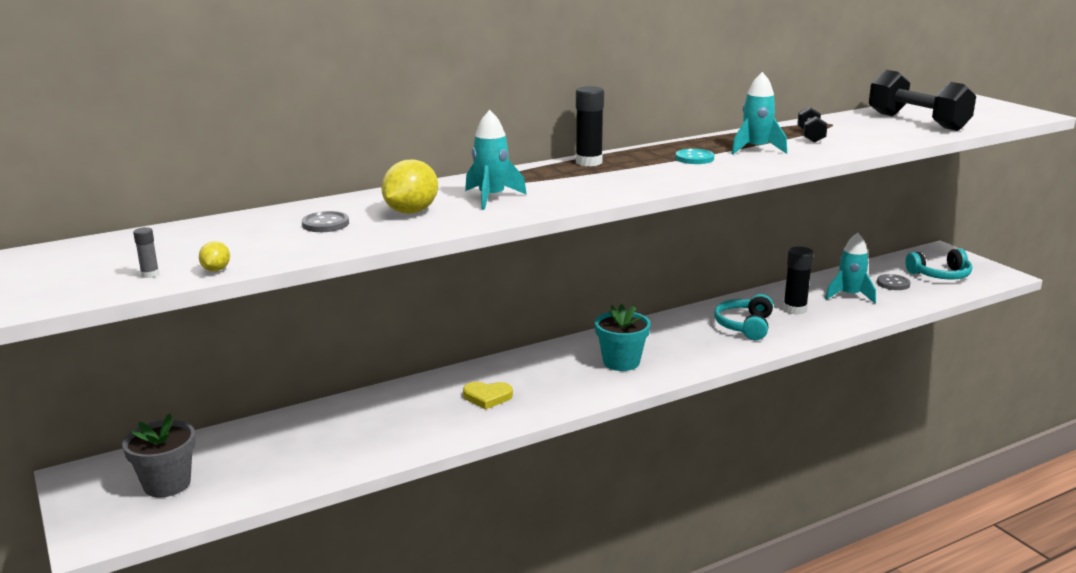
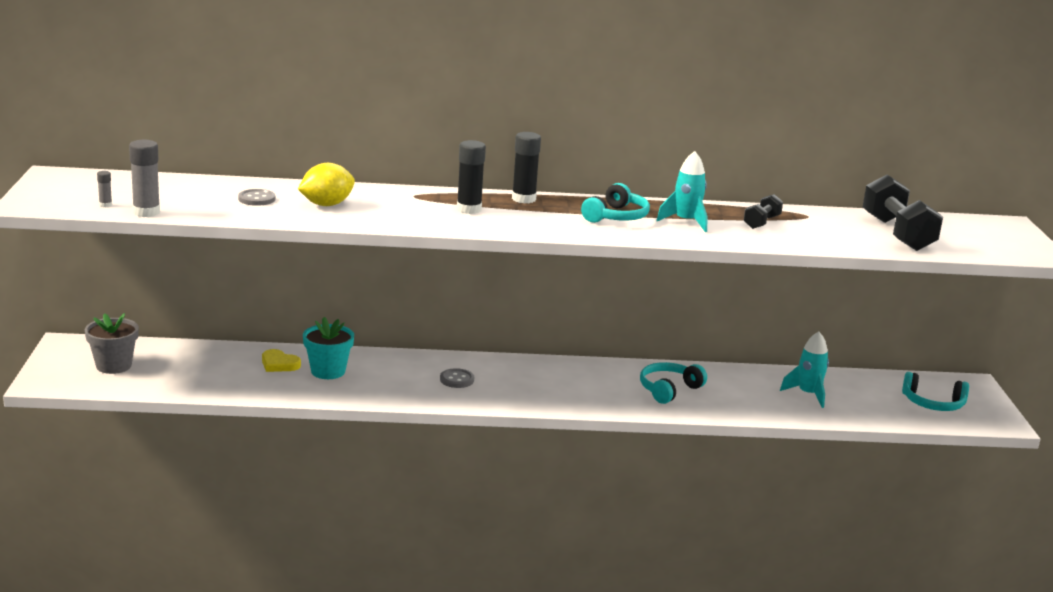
camera: 25 degrees right, 0 degrees up
yellow lemon [199,241,230,272] -> grey glue stick [129,140,160,217]
yellow heart [463,382,513,409] -> yellow heart moved to [262,349,301,372]
turquoise rocket [465,110,527,210] -> none
turquoise flower pot [595,304,651,371] -> turquoise flower pot moved to [303,317,354,379]
turquoise button [675,149,714,164] -> turquoise headphones [581,183,650,223]
black glue stick [783,246,814,315] -> black glue stick moved to [457,140,486,214]
grey button [877,274,911,290] -> grey button moved to [440,368,474,388]

